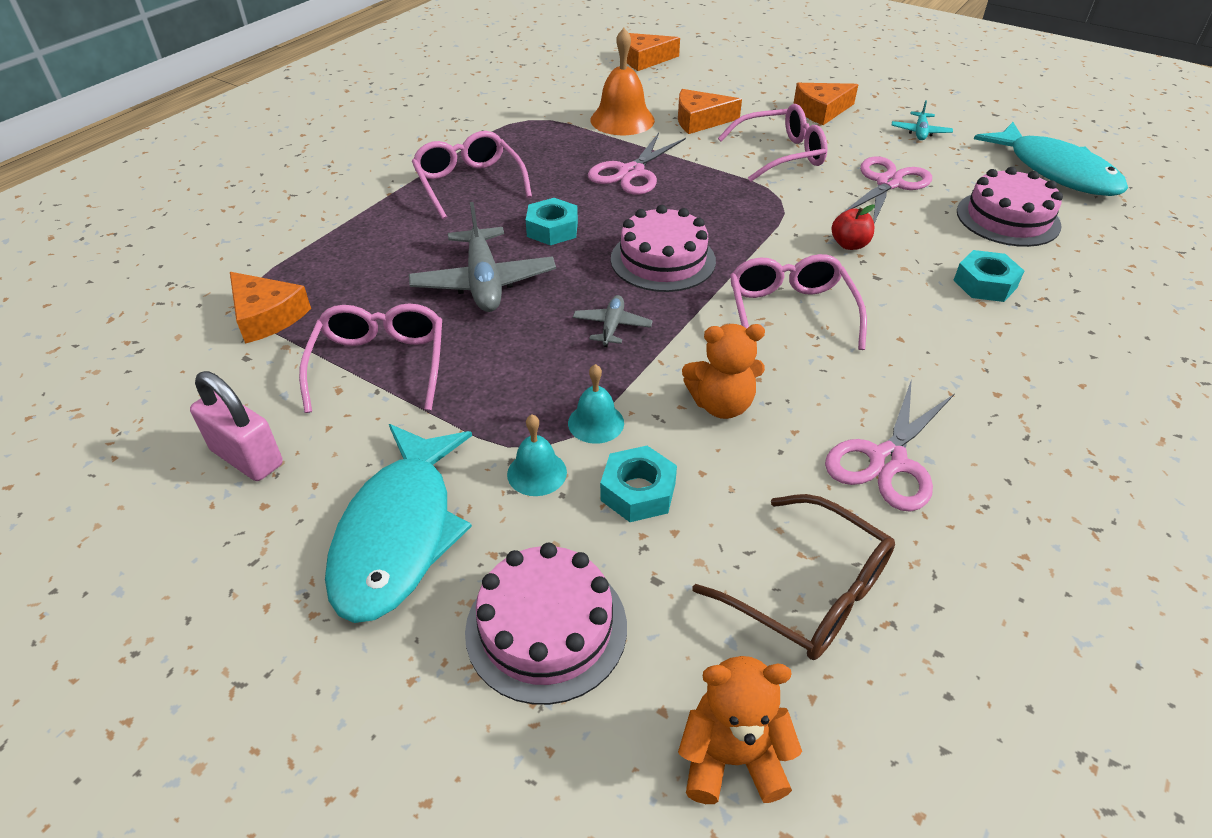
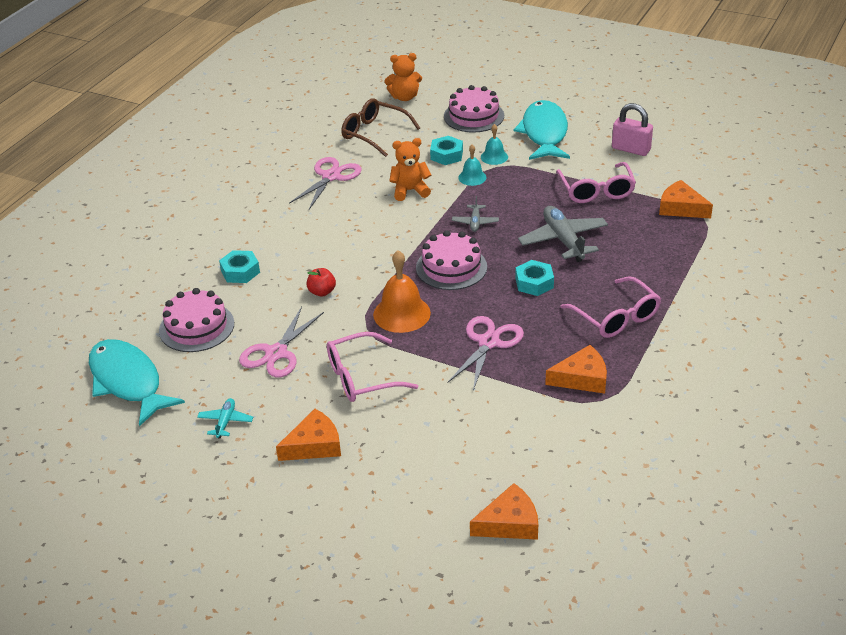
camera: 175 degrees right, 5 degrees down
orange bell [590,28,655,135] -> orange bell moved to [373,250,431,333]
orange cheese [678,89,742,134] -> orange cheese moved to [545,345,607,394]
pink glasses [730,254,867,356] -> none

